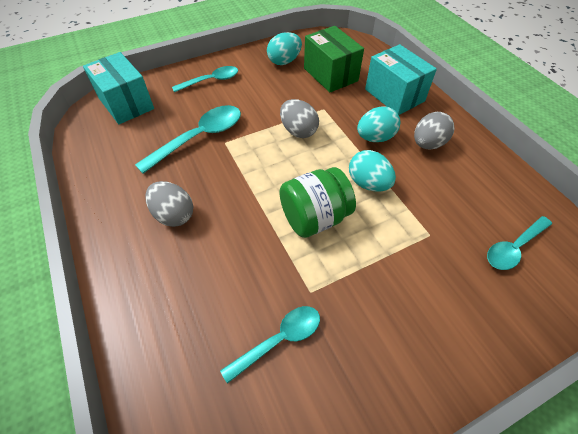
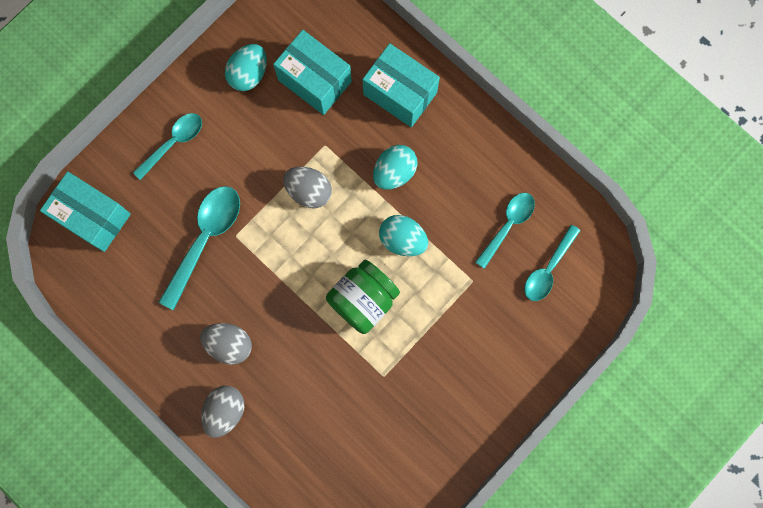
camera: 20 degrees left, 25 degrees up
turquoise spoon [220,306,320,384] -> turquoise spoon moved to [475,193,535,269]
green box [304,26,364,92] -> turquoise box [273,30,352,115]
grey egg [414,112,455,150] -> grey egg moved to [201,386,244,438]

